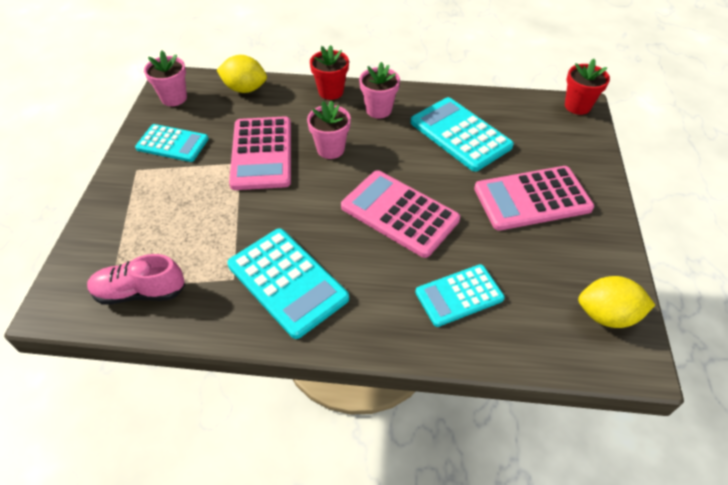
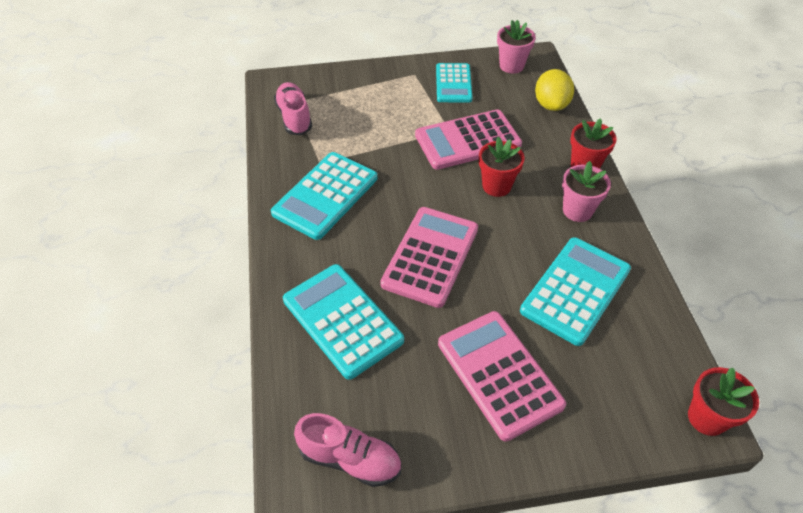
camera: 75 degrees right, 0 degrees up
pink flower pot [307,100,351,159] -> red flower pot [479,137,525,197]
turquoise calculator [415,264,505,327] -> turquoise calculator [283,264,404,380], size x1.51
yellow lemon [578,276,655,328] -> pink shoe [294,413,401,487]

